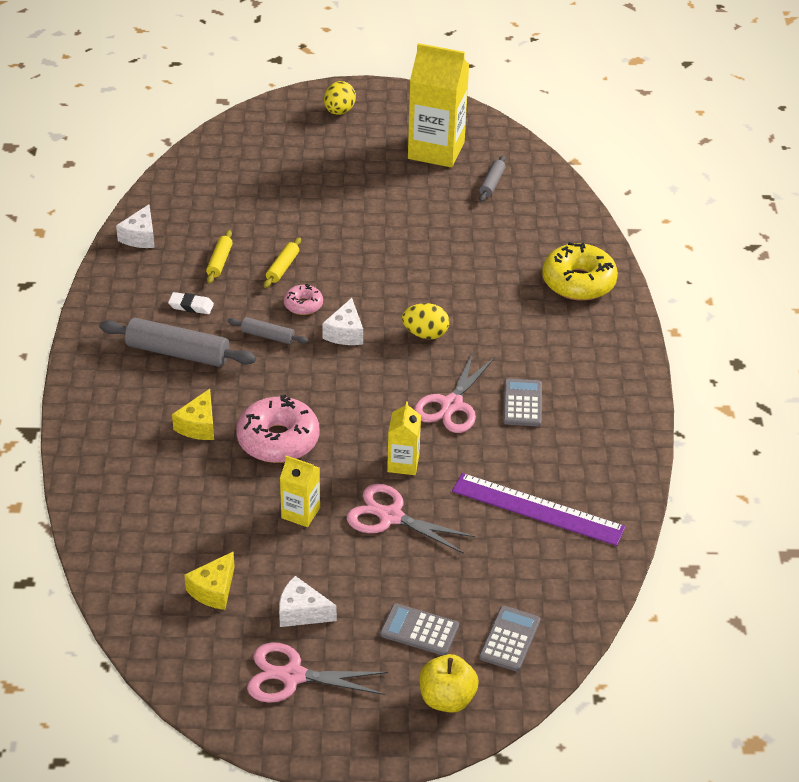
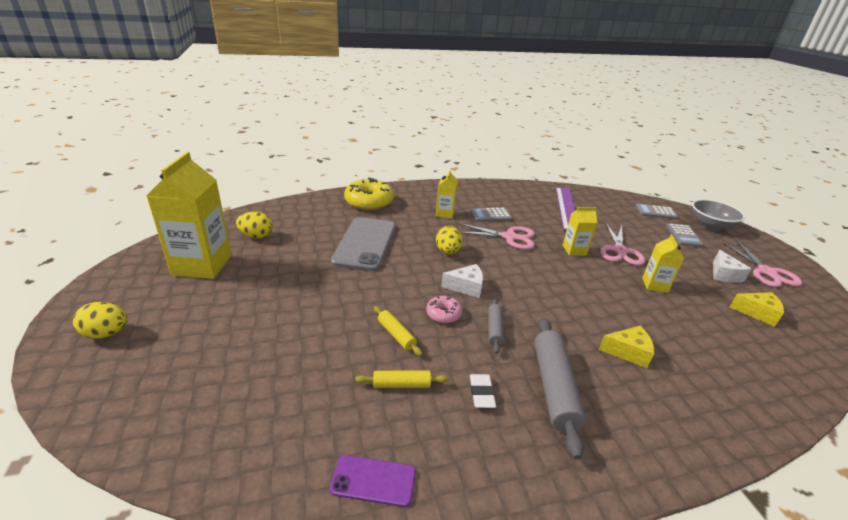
camera: 105 degrees left, 10 degrees down
white cheese [116,205,155,248] -> purple phone [330,455,416,507]
pink donut [236,394,319,463] -> none
yellow rolling pin [264,237,301,288] -> yellow rolling pin turned 45 degrees clockwise [374,306,422,356]
yellow apple [419,654,479,713] -> grey bowl [692,199,745,231]
grey rolling pin [479,155,506,202] -> yellow egg [236,212,273,239]
none -> grey phone [331,217,396,271]
none -> yellow carton [436,170,458,219]

